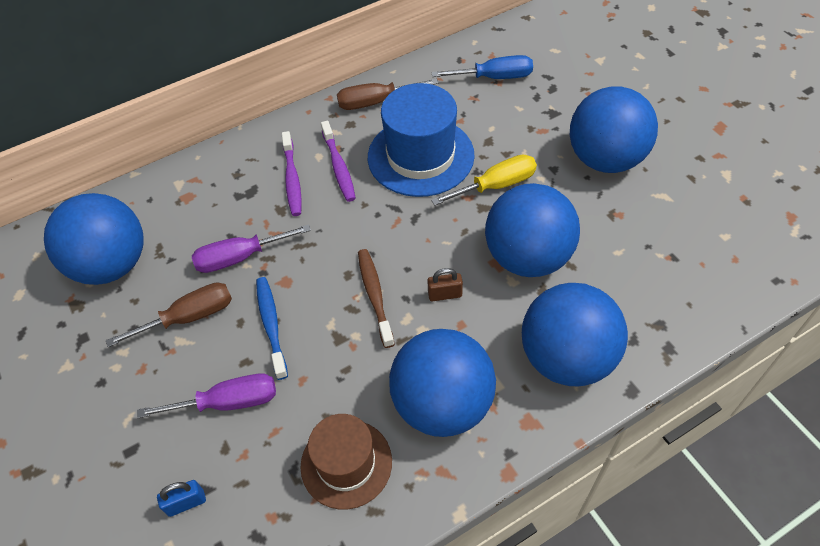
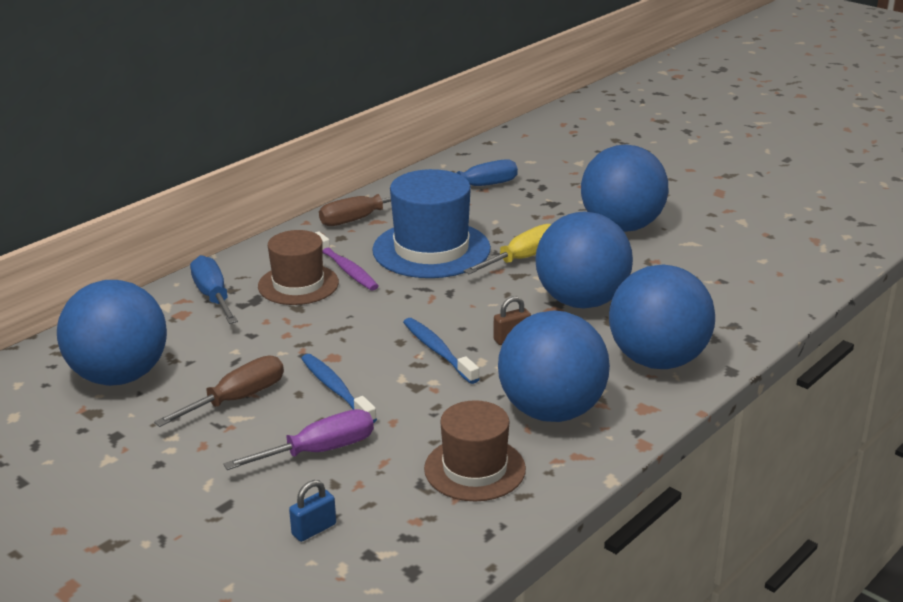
camera: 20 degrees left, 25 degrees down
purple screwdriver [192,224,311,273] -> none
purple toothbrush [282,131,302,216] -> brown hat [258,230,339,305]
brown toothbrush [358,249,395,348] -> blue toothbrush [403,318,480,384]
none -> blue screwdriver [190,255,238,324]

